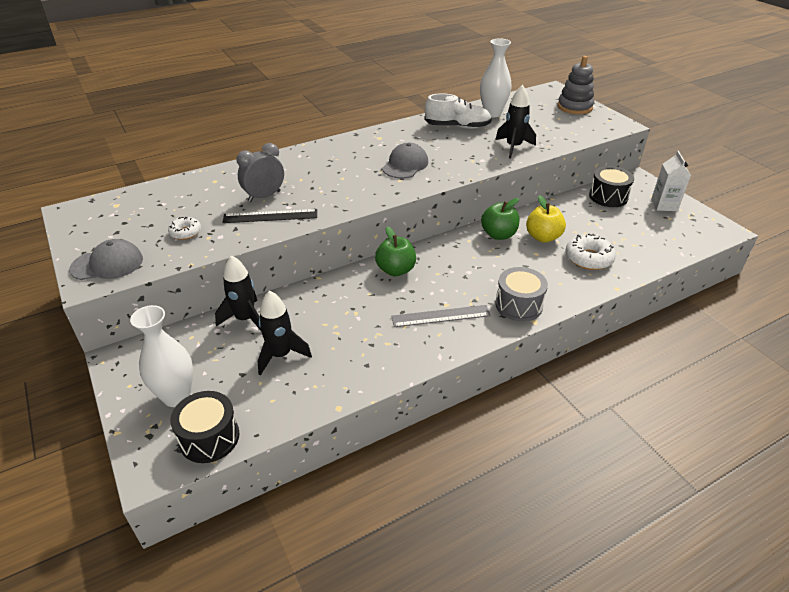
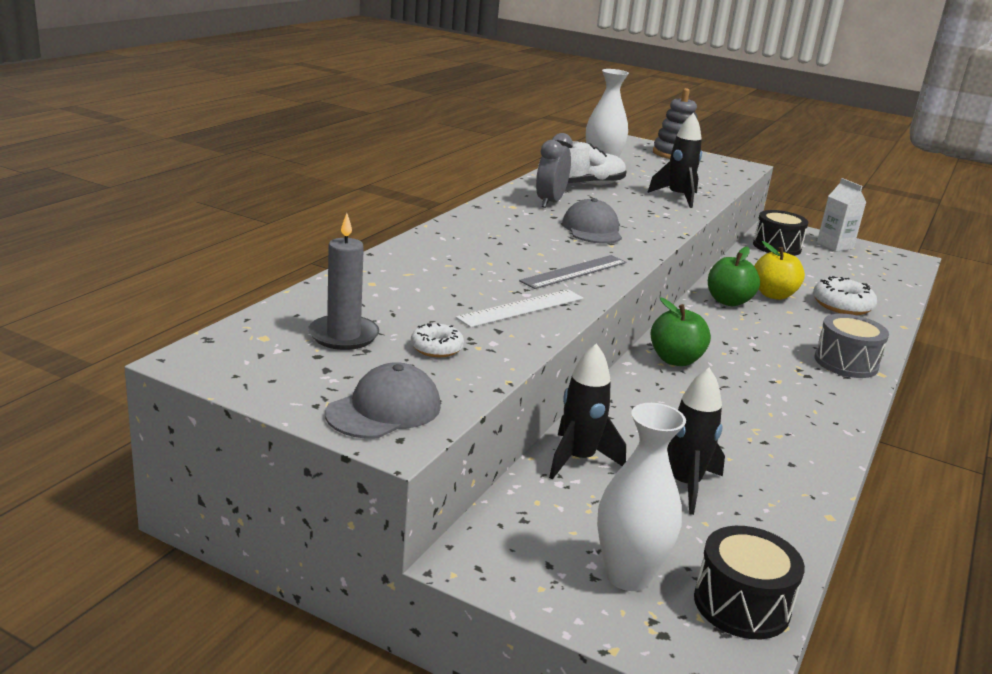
camera: 35 degrees left, 15 degrees down
black ruler [222,209,317,223] -> white ruler [456,289,583,328]
grey clock [236,143,284,202] -> grey clock moved to [536,133,573,208]
grey ruler [391,305,491,327] -> grey ruler moved to [519,255,627,289]
none -> grey candle [308,213,379,350]

